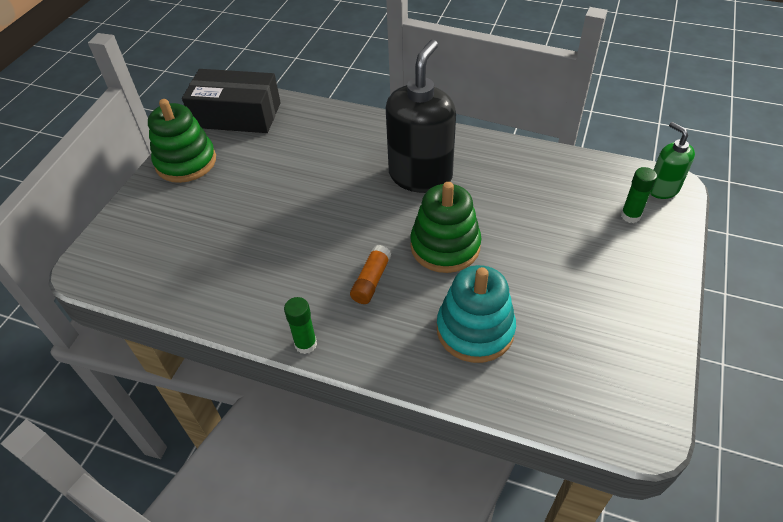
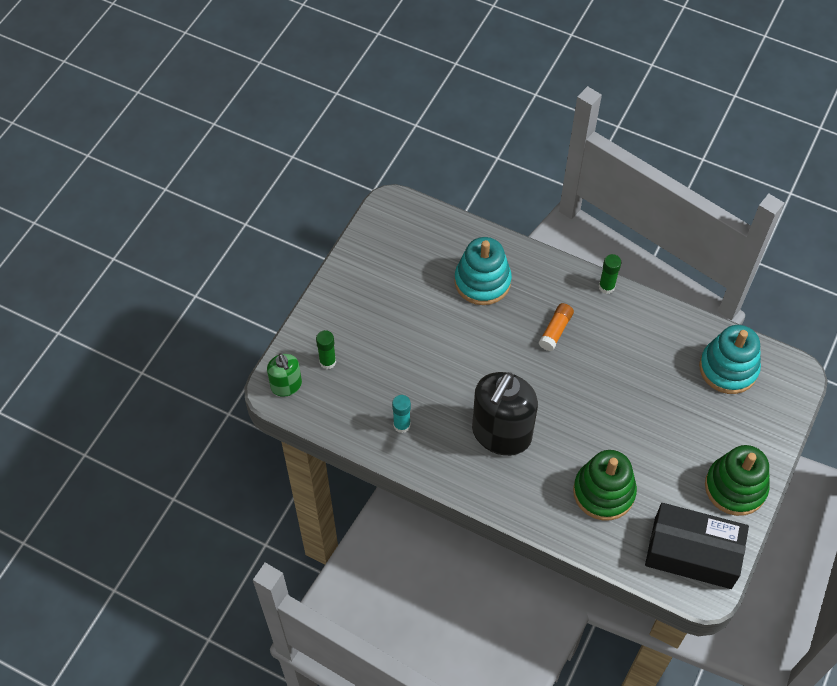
camera: 175 degrees left, 10 degrees up
green stacking toy [410,182,481,273] -> green stacking toy moved to [573,450,637,520]
none -> turquoise glue stick [392,395,411,433]
none -> turquoise stacking toy [699,325,761,394]

